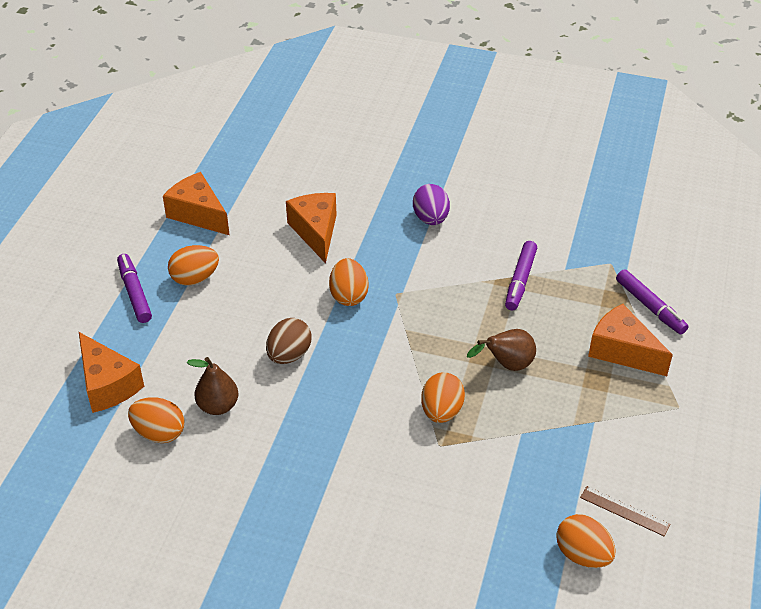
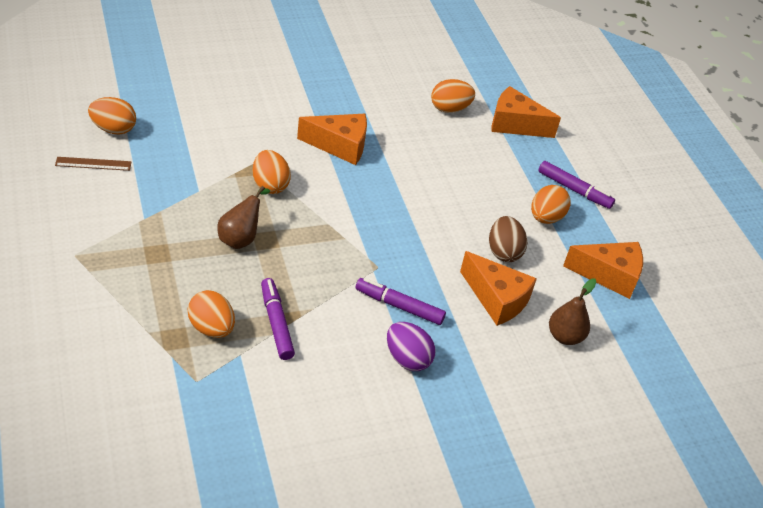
camera: 140 degrees right, 0 degrees up
brown pear [187,357,238,415] -> brown pear moved to [549,278,596,345]
brown egg [266,318,312,364] -> brown egg moved to [489,216,527,262]
orange egg [329,258,369,306] -> orange egg moved to [188,290,235,338]
orange cheese [588,304,673,376] -> orange cheese moved to [297,114,367,165]
purple marker [616,269,689,334] -> purple marker moved to [355,278,446,325]

